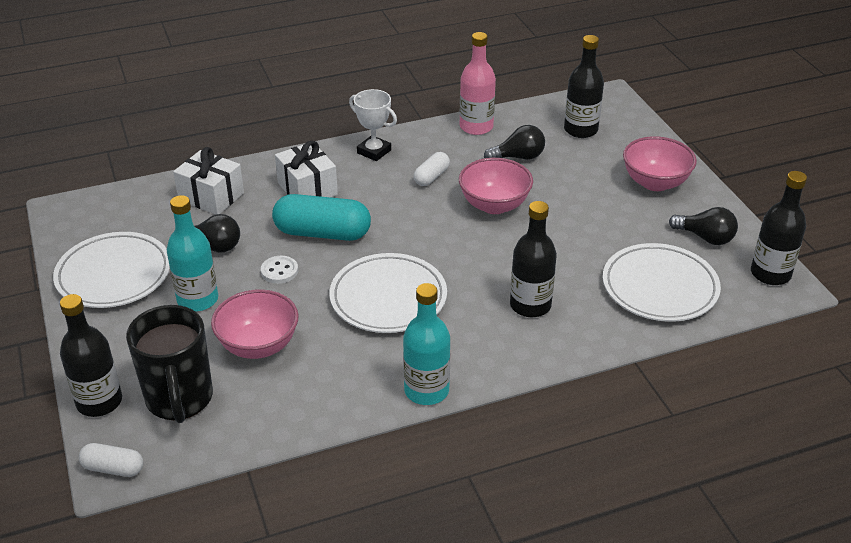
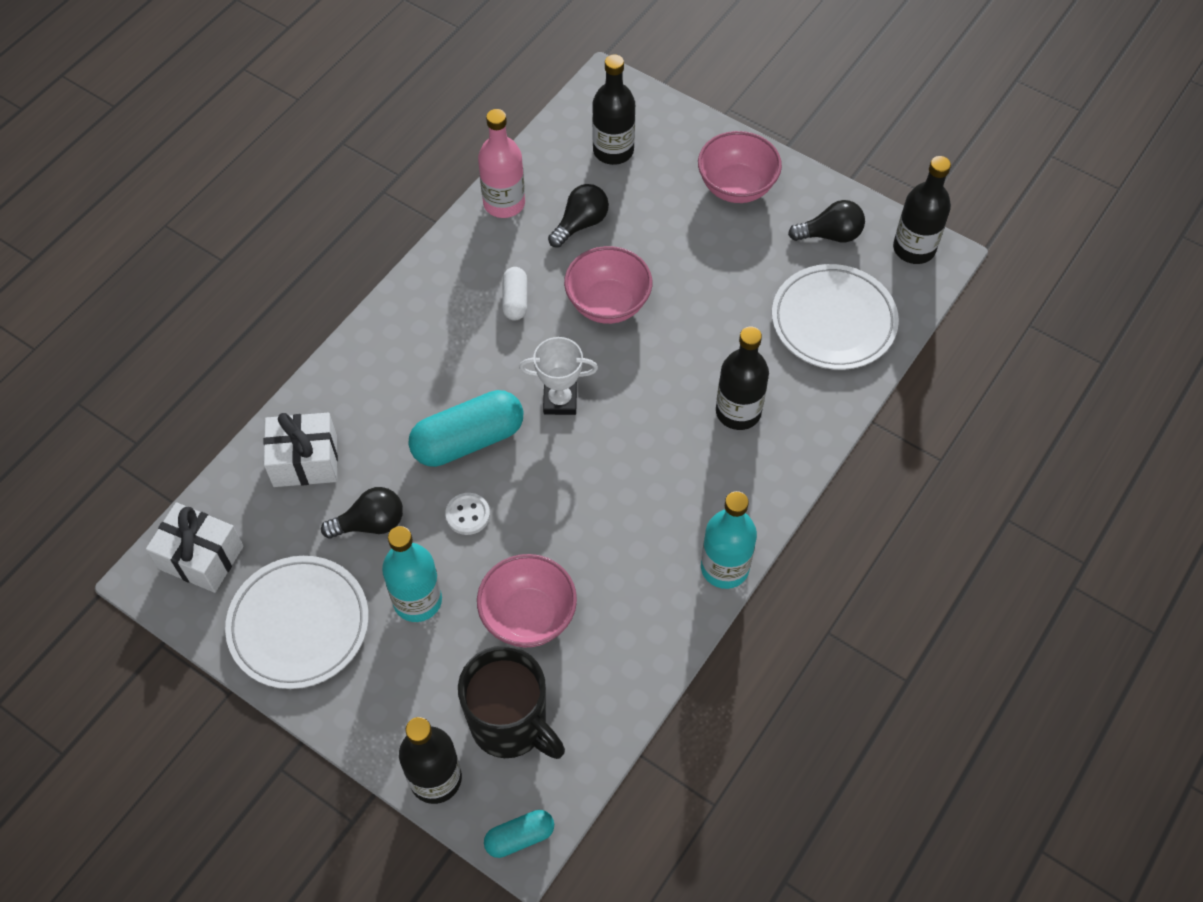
camera: 35 degrees left, 20 degrees up
white capsule [79,443,143,477] -> turquoise capsule [484,810,554,858]
white gift [275,141,338,197] -> white gift moved to [146,502,244,593]
white plate [330,253,447,333] -> none
white trophy [349,89,397,161] -> white trophy moved to [519,337,598,415]

